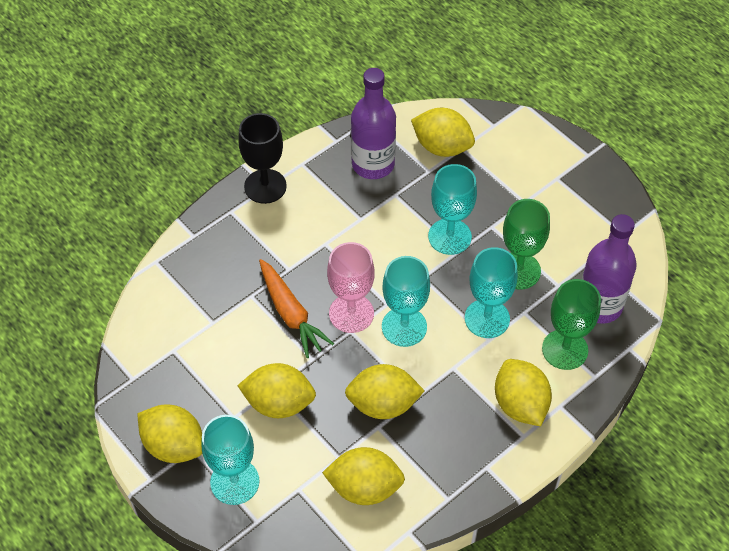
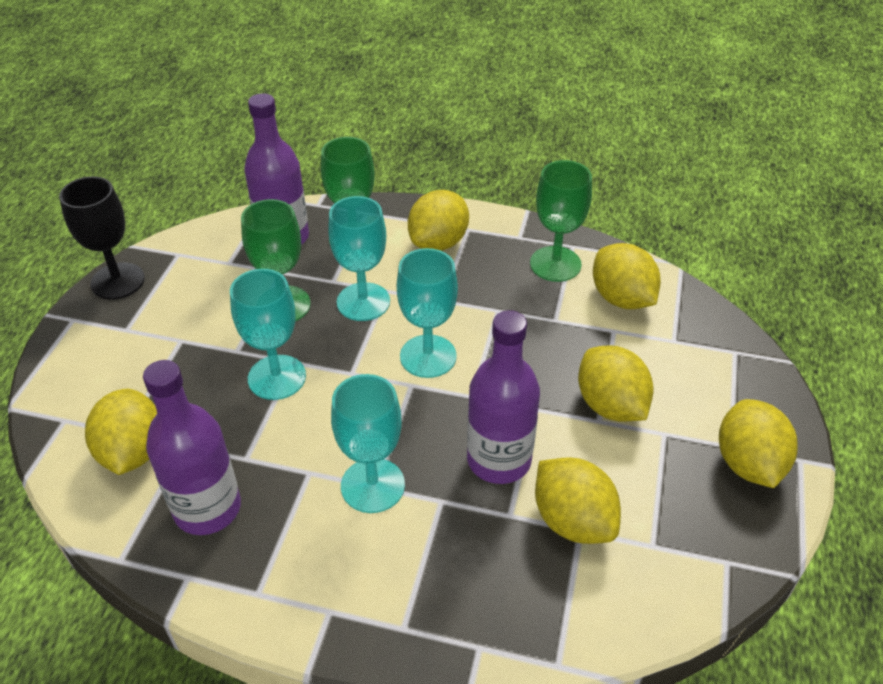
camera: 125 degrees left, 10 degrees down
turquoise goblet [201,415,260,505] -> turquoise goblet moved to [331,374,405,513]
black goblet [238,113,287,204] -> black goblet moved to [59,176,145,300]
orange carrot [259,259,334,358] -> purple bottle [467,310,540,484]
pink goblet [327,242,375,333] -> none
yellow lemon [345,364,425,419] -> yellow lemon moved to [535,457,621,544]
none -> green goblet [530,160,592,282]

